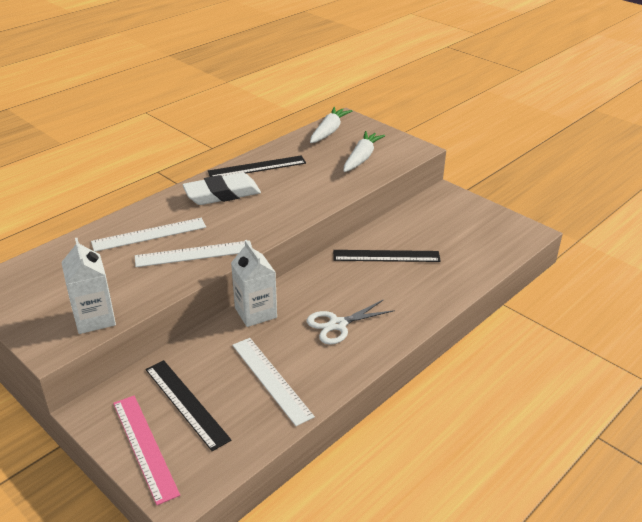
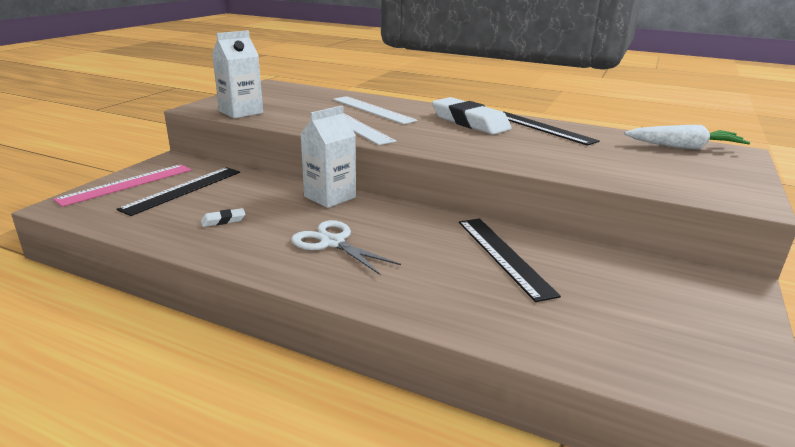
camera: 70 degrees right, 10 degrees down
white ruler [232,338,315,426] -> white eraser [201,208,245,227]
white carrot [343,131,385,172] -> none

